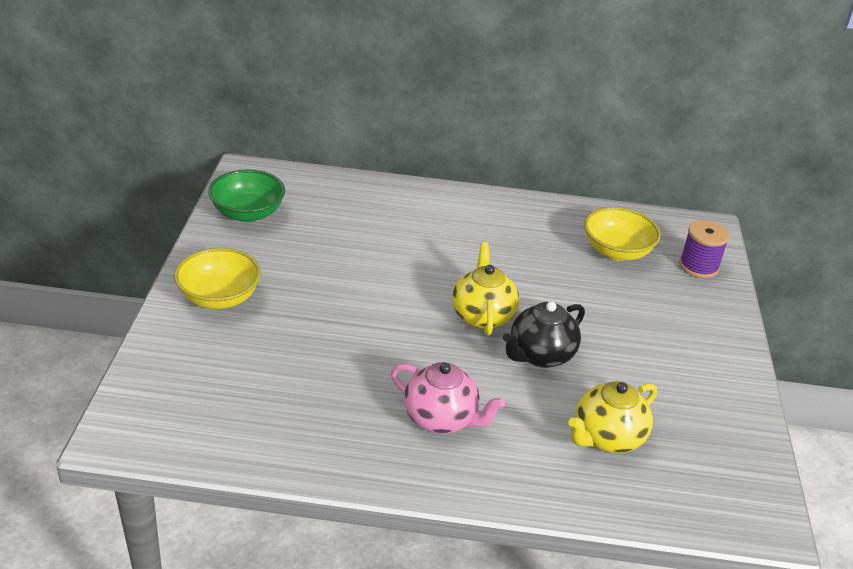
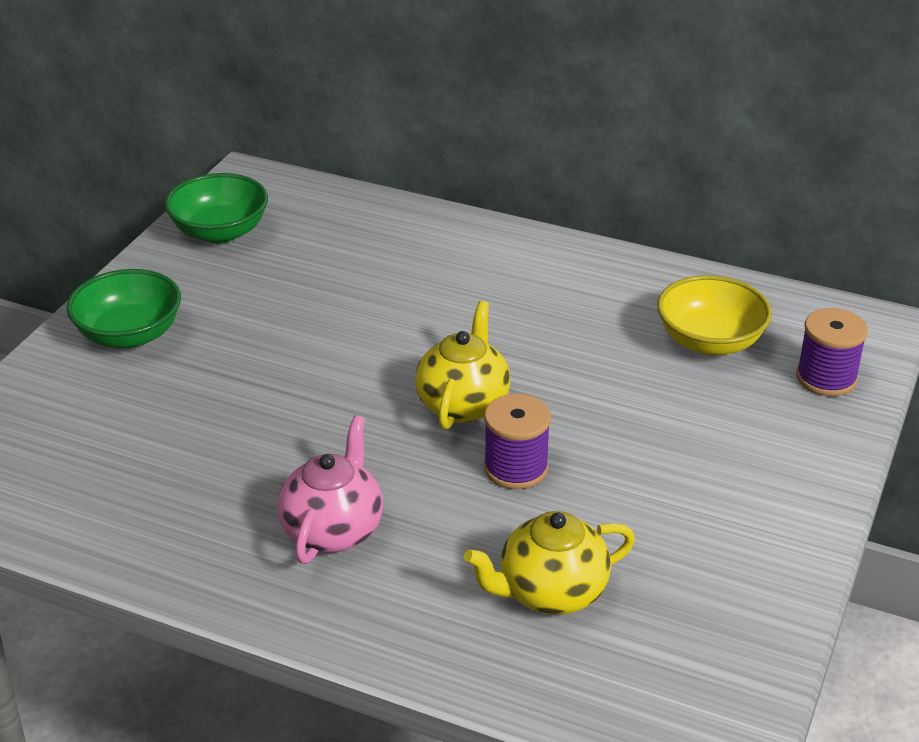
camera: 20 degrees right, 0 degrees up
yellow bowl [174,248,261,309] -> green bowl [66,269,181,348]
pink teapot [391,362,506,434] -> pink teapot turned 120 degrees counterclockwise [277,415,383,564]
black teapot [503,301,585,368] -> purple spool [484,394,551,489]

